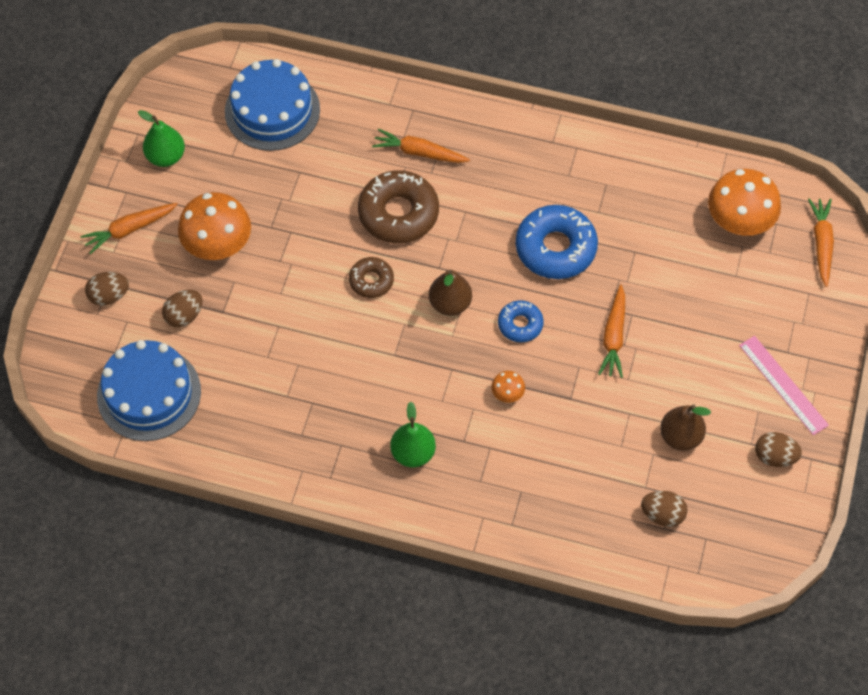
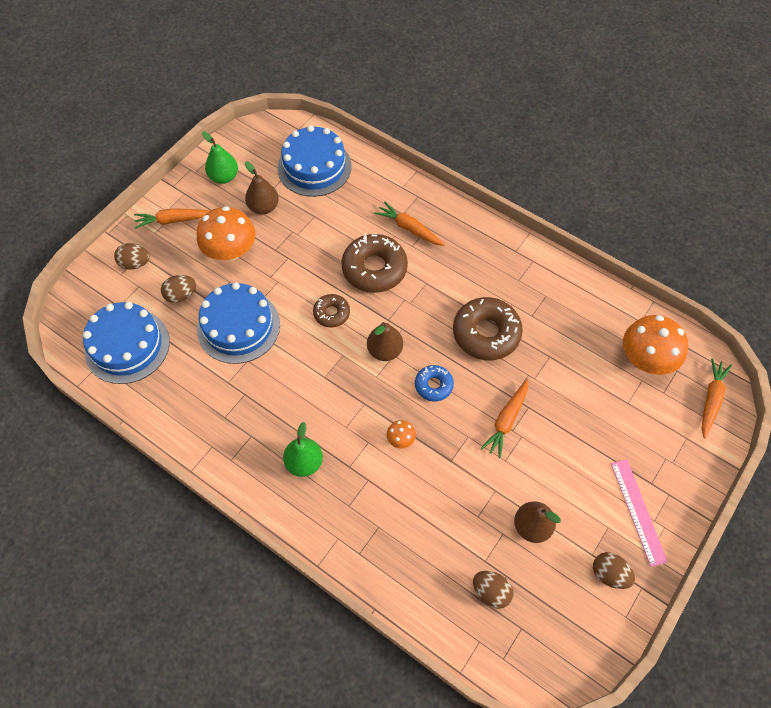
camera: 20 degrees right, 0 degrees up
blue donut [516,205,598,279] -> brown donut [453,297,523,360]
none -> blue cake [197,282,280,364]
none -> brown pear [245,161,279,215]

